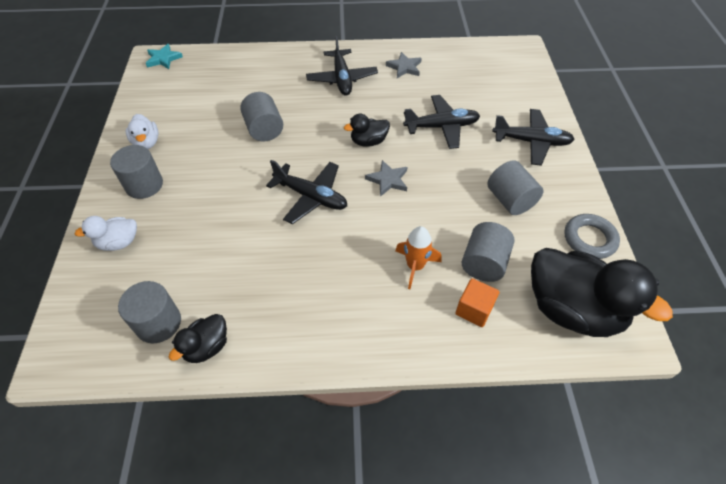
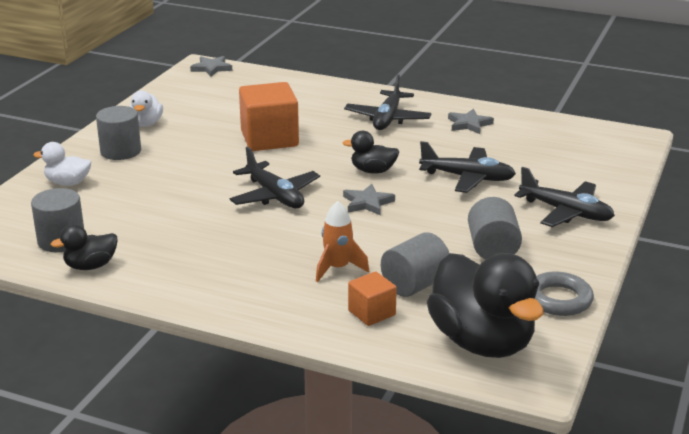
camera: 25 degrees right, 25 degrees down
turquoise star [146,44,183,69] -> grey star [190,56,232,77]
grey cylinder [240,92,283,142] -> orange cube [239,82,299,151]

